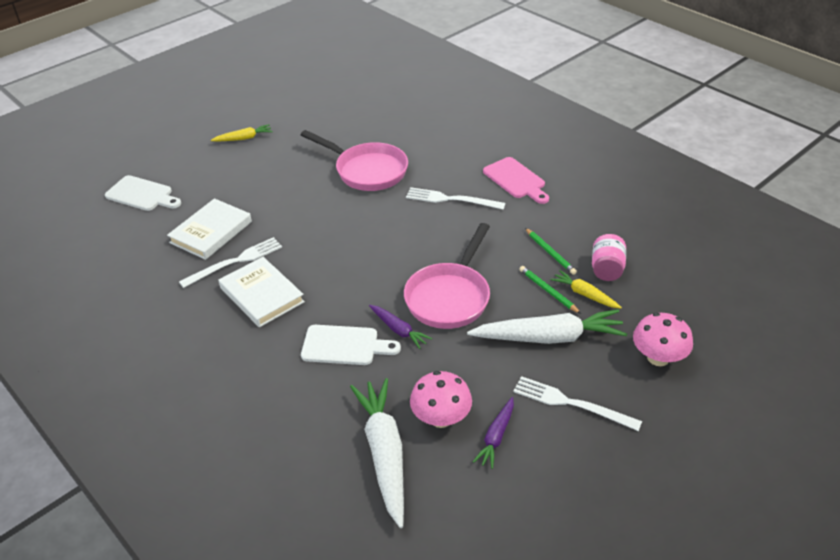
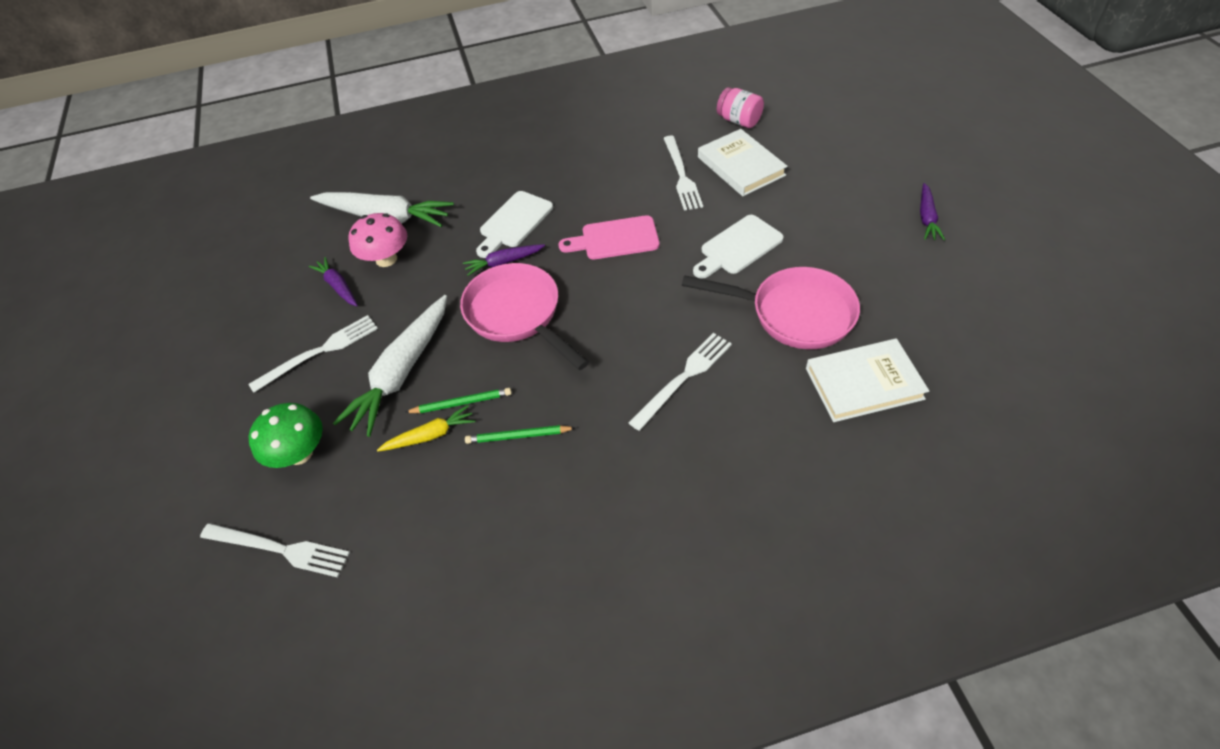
camera: 120 degrees right, 10 degrees up
white cutting board [105,175,181,211] -> white cutting board moved to [693,215,784,279]
yellow carrot [211,124,272,142] -> purple carrot [920,183,945,240]
white book [218,257,305,327] -> white book moved to [806,338,929,422]
pink pan [301,130,408,191] -> pink pan turned 135 degrees counterclockwise [682,267,860,349]
pink cutting board [483,157,549,204] -> pink cutting board moved to [559,215,659,259]
pink jar [592,234,626,281] -> pink jar moved to [717,87,764,128]
pink mushroom [633,313,693,366] -> green mushroom [249,403,323,468]
none -> white fork [200,523,350,578]

